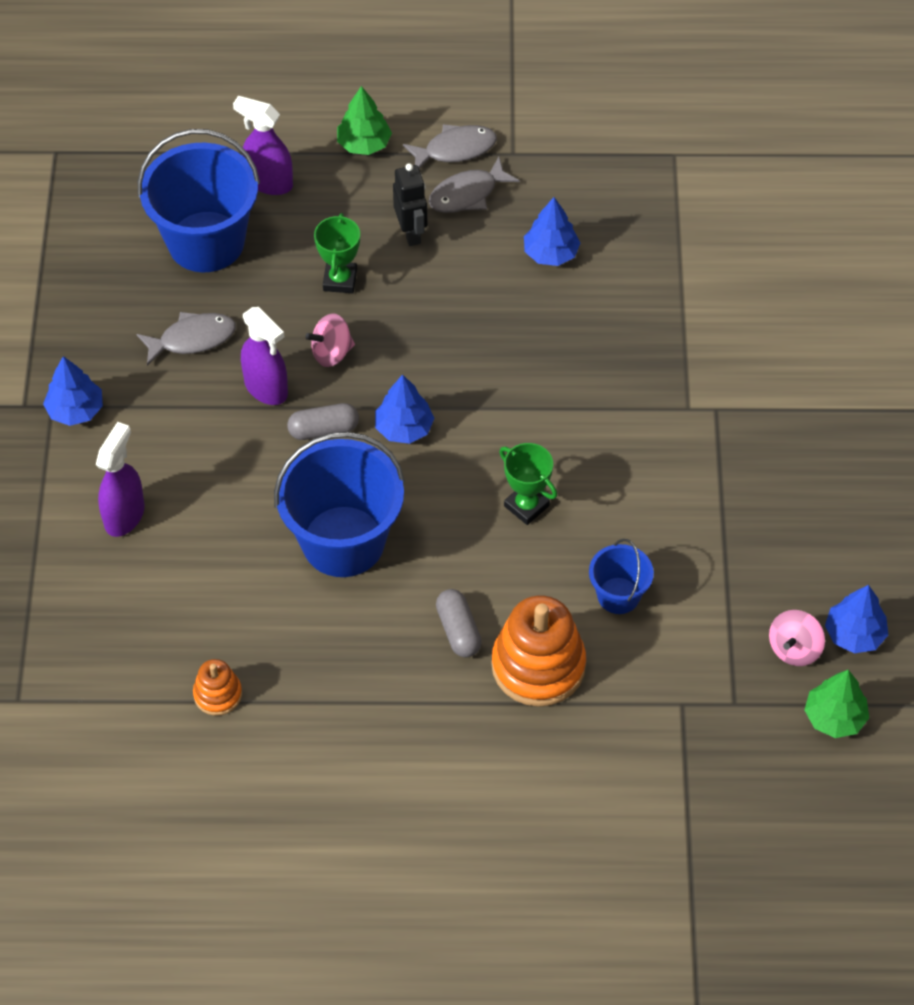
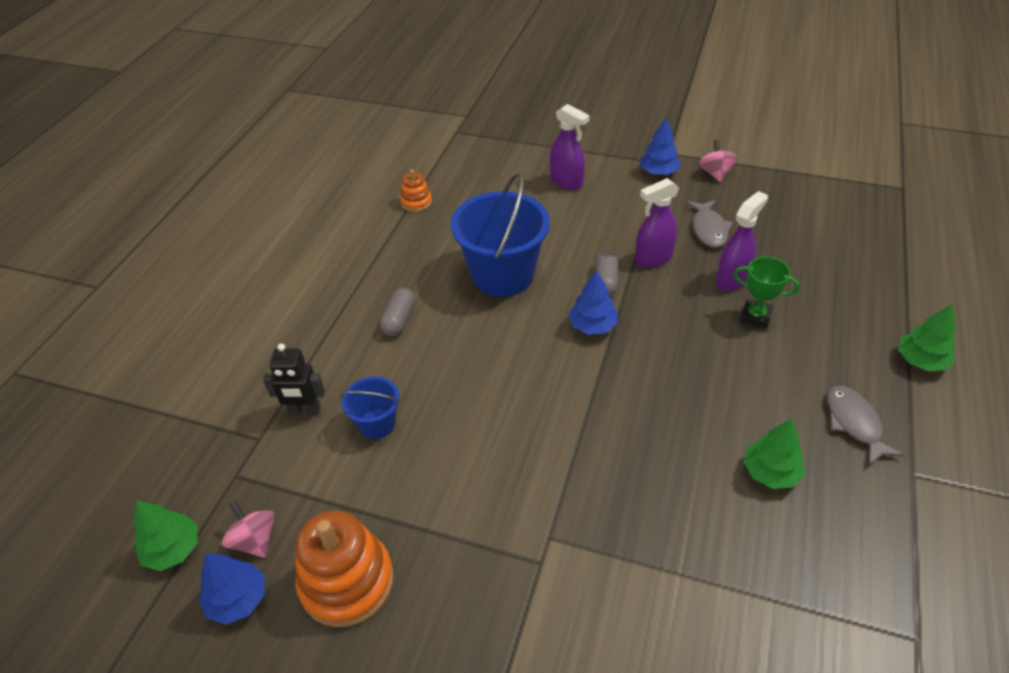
camera: 110 degrees right, 10 degrees down
blue bucket [138,129,260,272] -> none
purple spray bottle [233,96,293,195] -> purple spray bottle moved to [716,191,768,291]
pink spinning top [305,313,355,367] -> pink spinning top moved to [699,140,738,182]
black robot [393,163,427,246] -> black robot moved to [263,343,325,415]
grey fish [403,124,497,168] -> none
grey capsule [436,589,482,657] -> grey capsule turned 75 degrees counterclockwise [380,288,415,336]
orange stacking toy [491,595,586,707] -> orange stacking toy moved to [295,510,394,627]
green trophy [499,443,557,525] -> none
blue tree [524,197,580,266] -> green tree [743,419,805,489]

